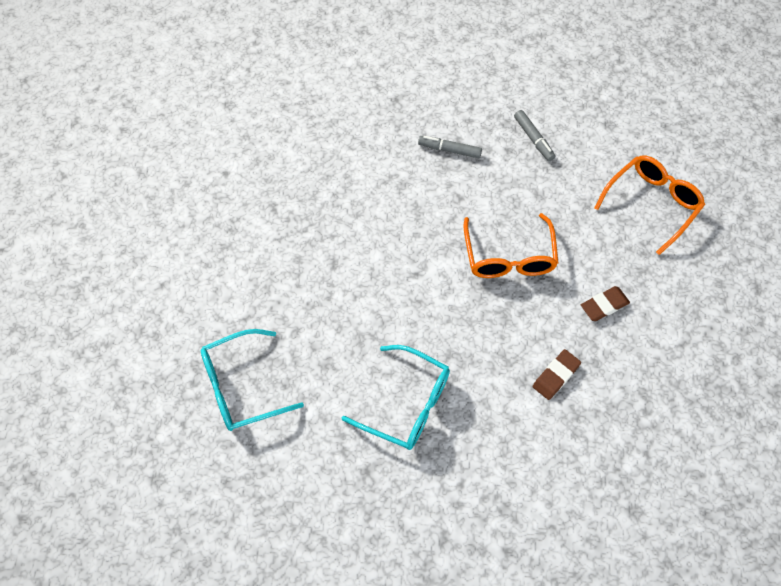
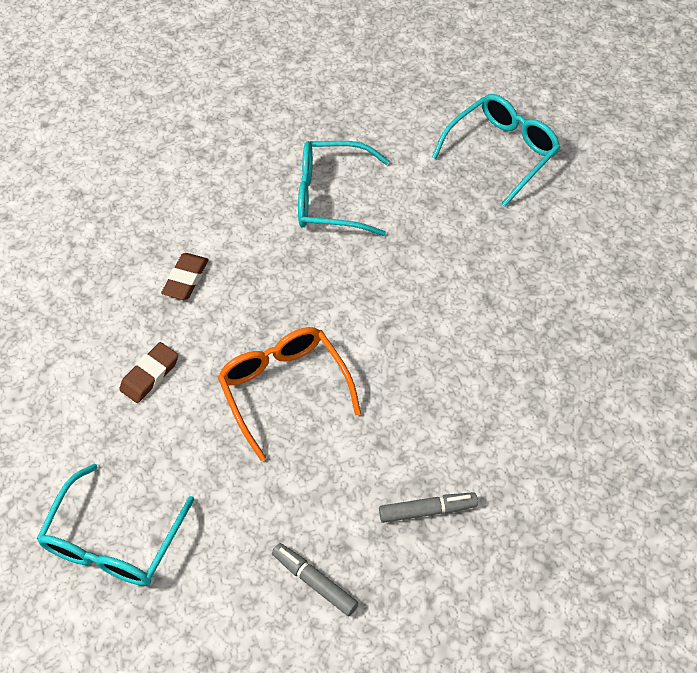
camera: 160 degrees right, 5 degrees down
orange glasses [594,155,705,255] -> turquoise glasses [36,463,195,586]

